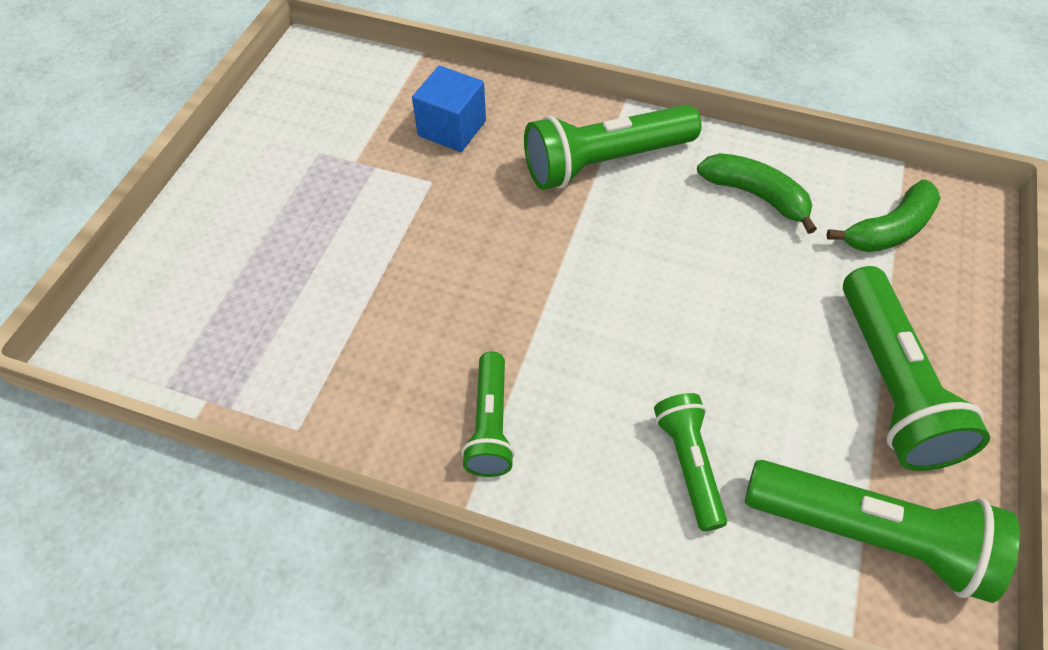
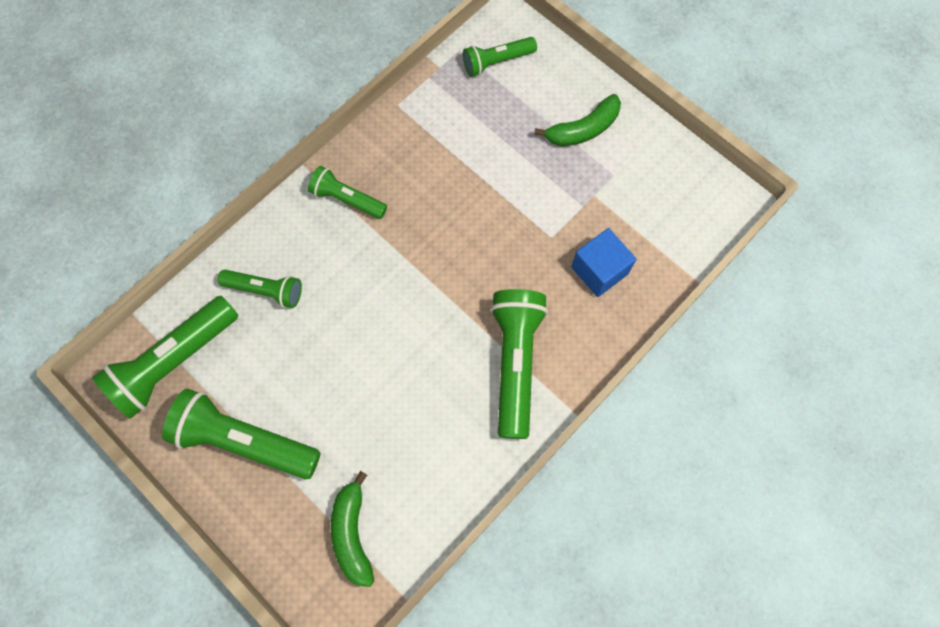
camera: 115 degrees right, 15 degrees up
green banana [697,153,817,234] -> green banana moved to [534,94,621,146]
none -> green flashlight [463,37,537,77]

